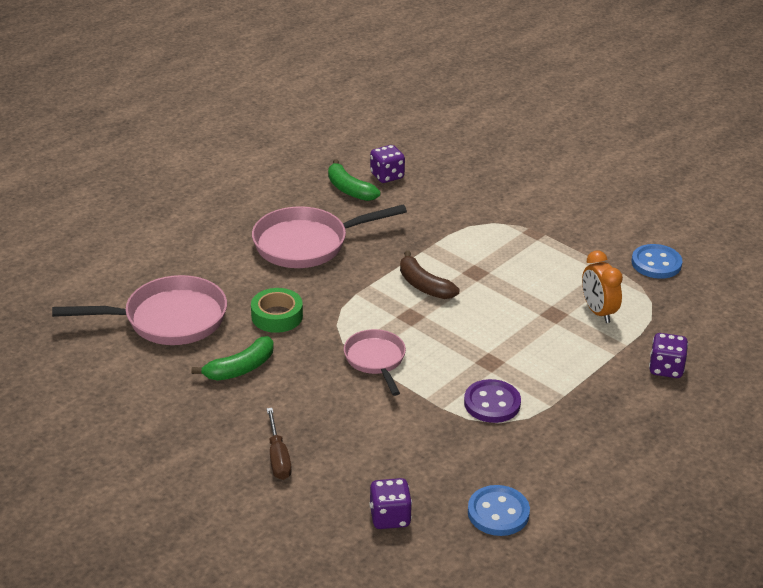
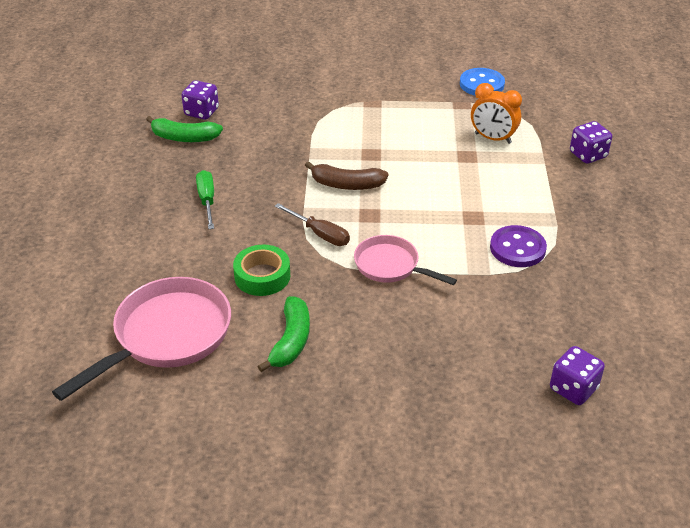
camera: 40 degrees left, 5 degrees up
pink pan [252,205,407,268] -> green screwdriver [196,170,214,229]
brown screwdriver [267,408,292,480] -> brown screwdriver moved to [275,203,350,246]
blue button [468,485,530,536] -> none

